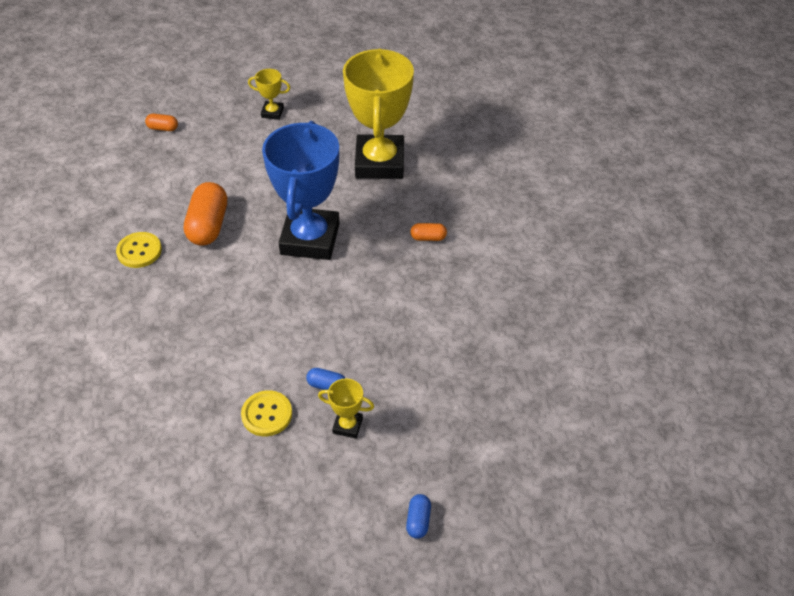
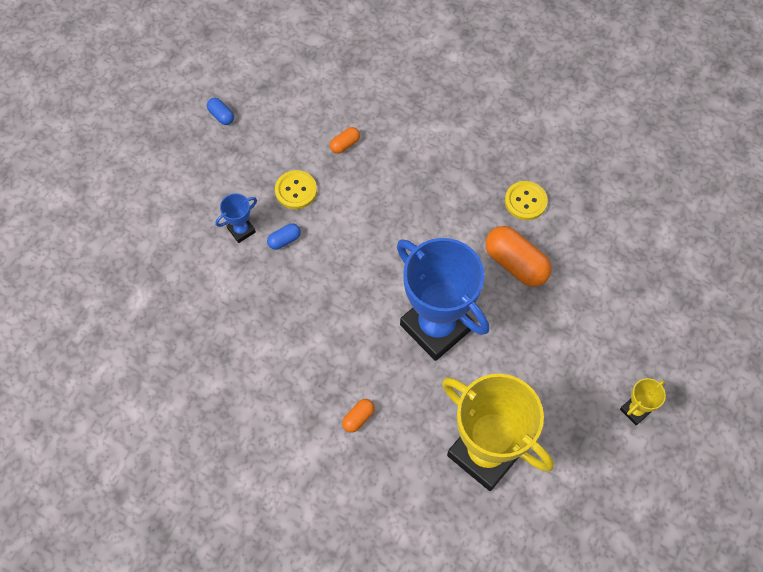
camera: 130 degrees right, 15 degrees up
orange capsule [145,114,178,131] -> orange capsule moved to [330,127,360,154]
yellow trophy [318,378,374,438] -> blue trophy [215,193,257,243]
blue capsule [406,494,431,539] -> blue capsule moved to [207,98,234,125]

